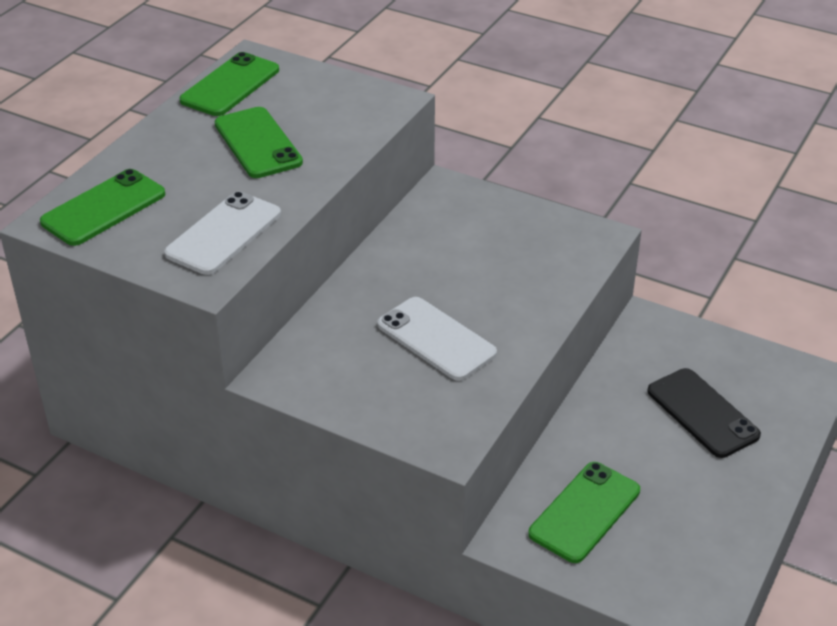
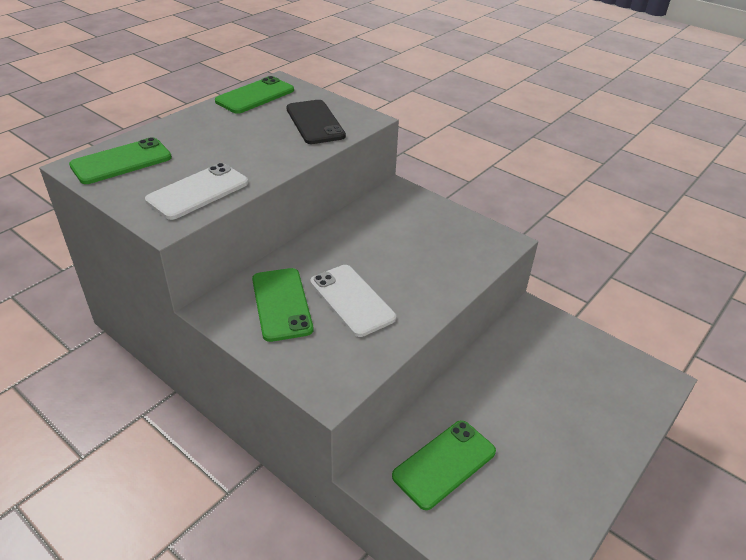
camera: 10 degrees right, 0 degrees up
green phone [215,107,303,178] -> green phone moved to [252,268,313,342]
black phone [647,368,761,458] -> black phone moved to [286,100,346,144]

